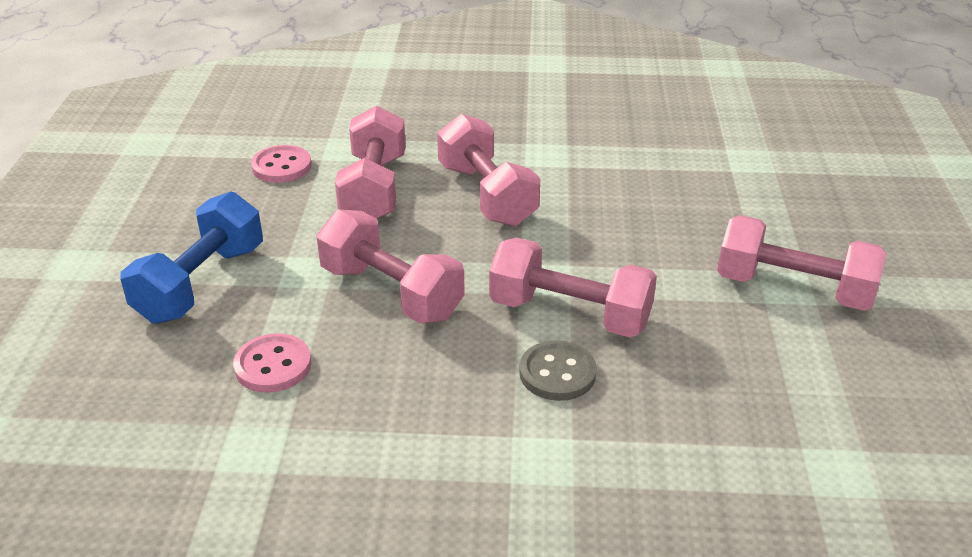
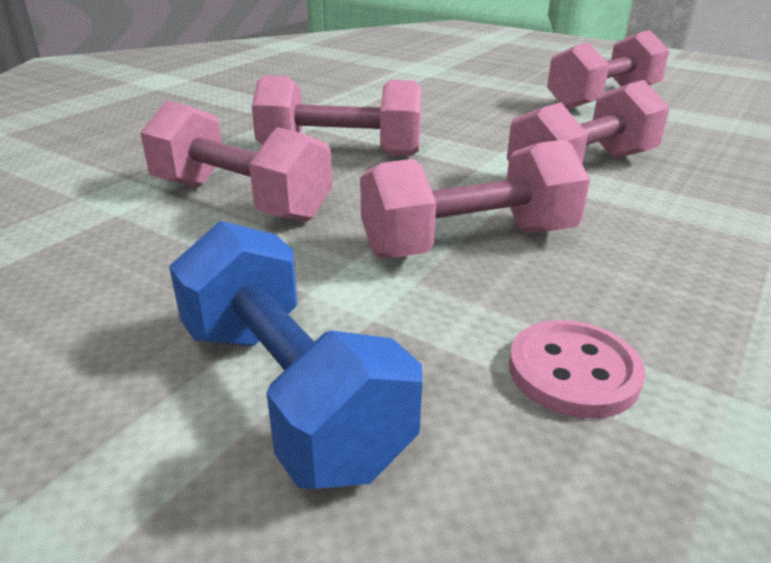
camera: 60 degrees left, 5 degrees down
pink button [251,145,312,183] -> none
grey button [519,341,597,401] -> none

